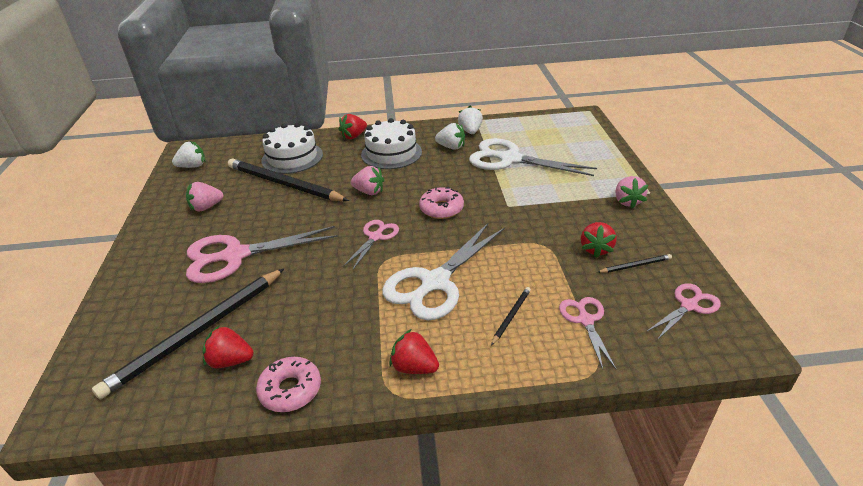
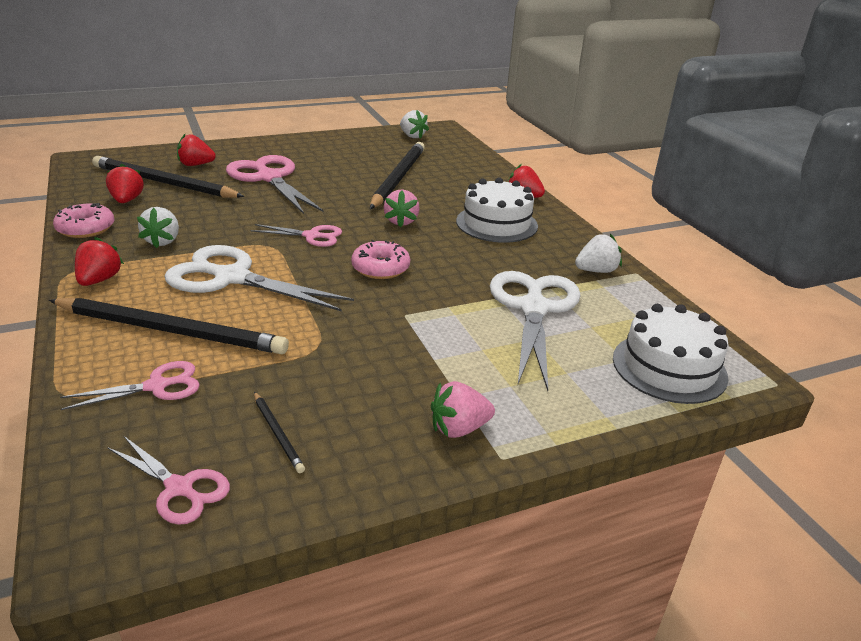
camera: 70 degrees right, 5 degrees down
pink strawberry [186,182,223,211] -> none
white cake [262,123,323,174] -> white cake moved to [613,304,729,404]
white strawberry [435,123,465,149] -> white strawberry moved to [137,207,179,248]
black pencil [491,287,531,345] -> black pencil [49,298,289,354], size x2.40
red strawberry [581,222,617,258] -> red strawberry moved to [177,134,216,166]

